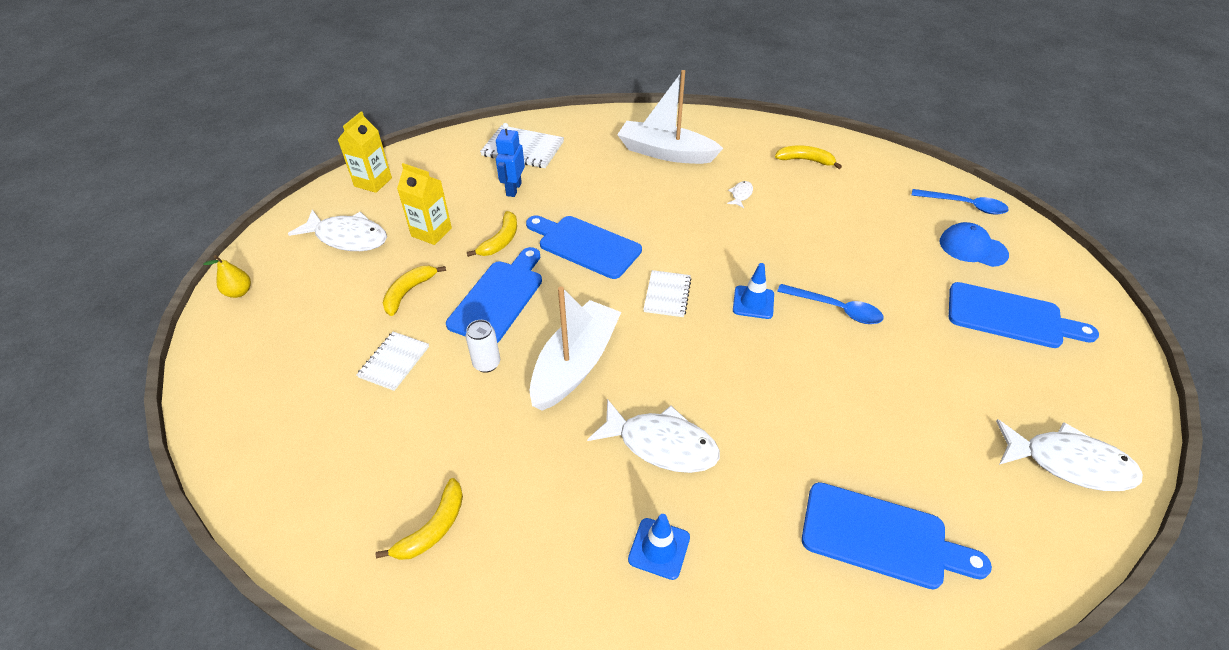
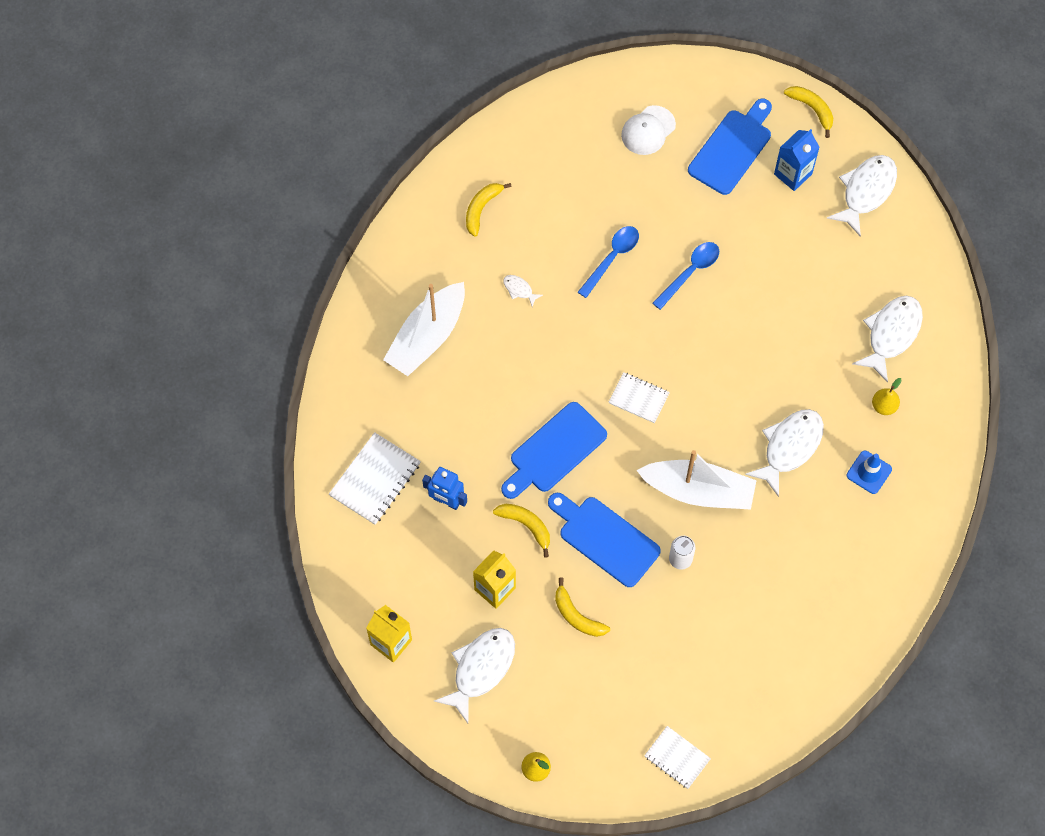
camera: 75 degrees left, 20 degrees up
white notebook [356,332,429,391] -> white notebook moved to [644,726,711,789]
yellow banana [376,478,463,560] -> yellow banana moved to [784,86,833,138]
white boat [530,287,621,411] -> white boat turned 150 degrees clockwise [636,450,757,510]
blue traffic cone [733,263,774,319] -> none
blue cutting board [802,482,992,589] -> white fish [853,296,923,383]
blue spoon [911,189,1009,214] -> blue spoon moved to [578,226,639,298]
blue cap [939,222,1009,267] -> white cap [621,105,676,155]
none -> blue carton [774,129,820,191]
none -> yellow pear [872,378,902,415]

